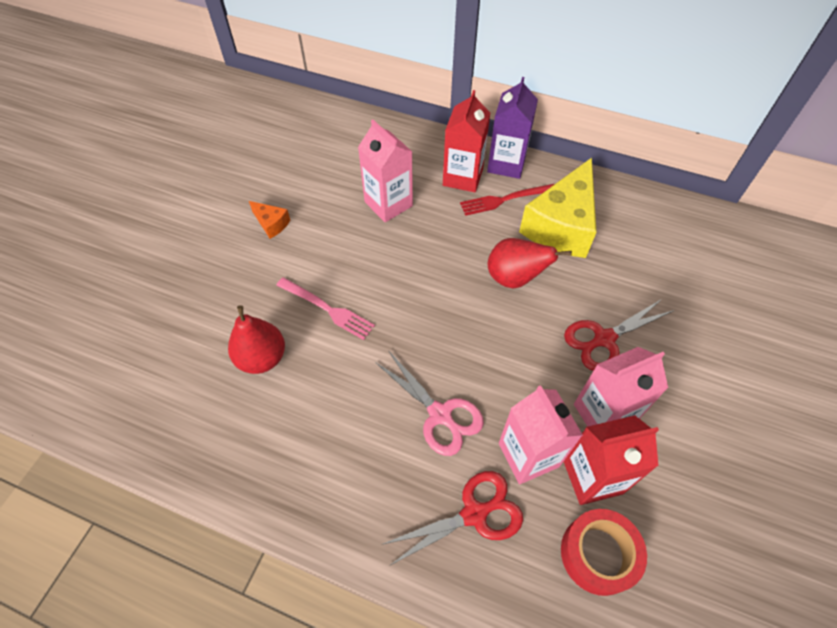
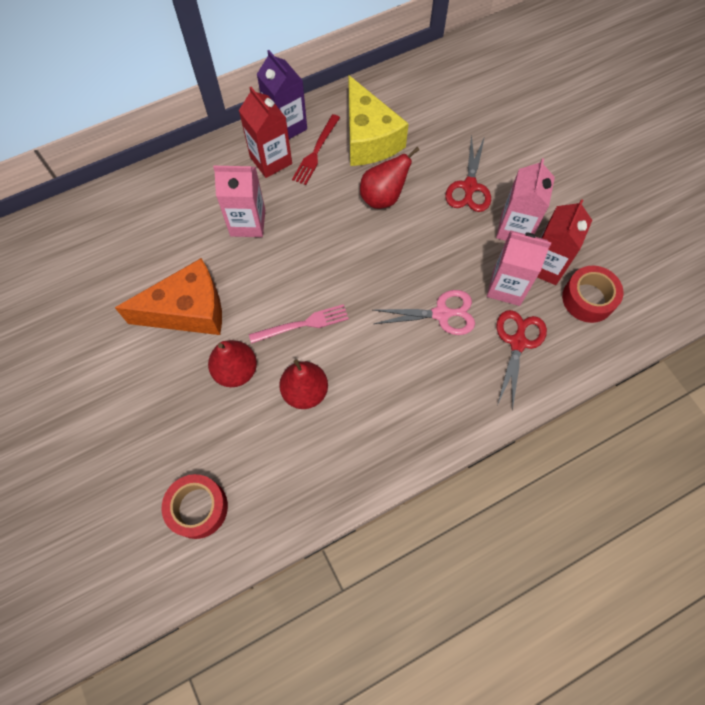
camera: 50 degrees left, 10 degrees up
orange cheese [249,201,290,239] -> orange cheese [115,258,222,335], size x2.33
none -> red tape [162,474,228,539]
none -> red pear [208,340,257,387]

